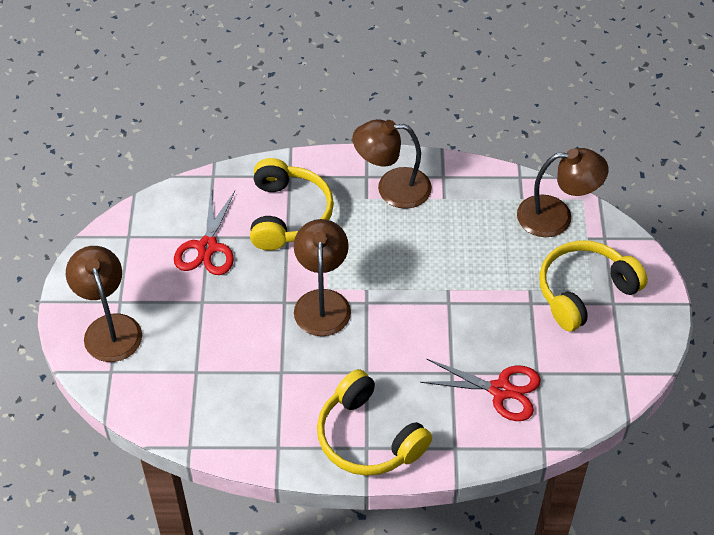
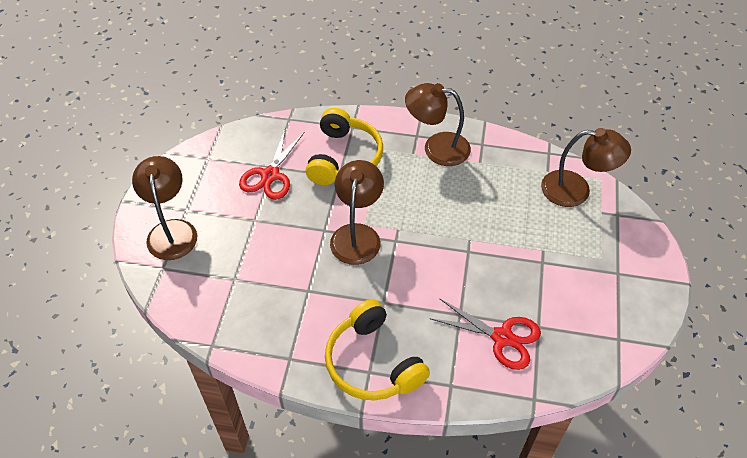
camera: 10 degrees right, 0 degrees up
yellow headphones [539,240,648,331] -> none

